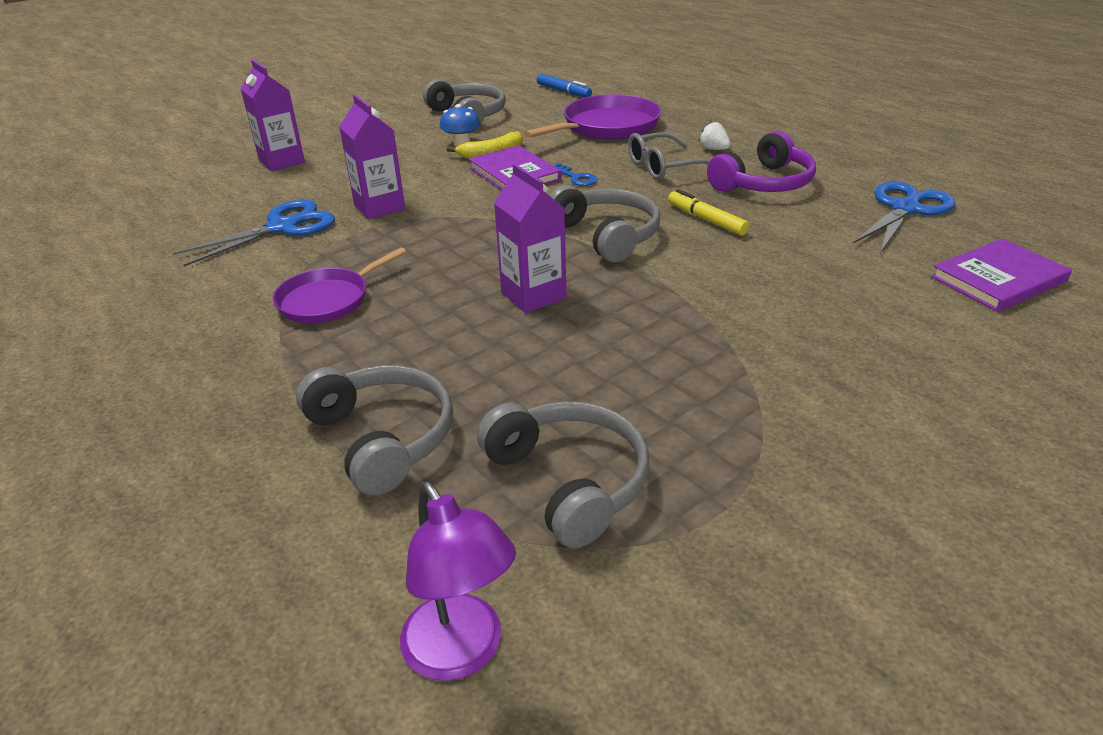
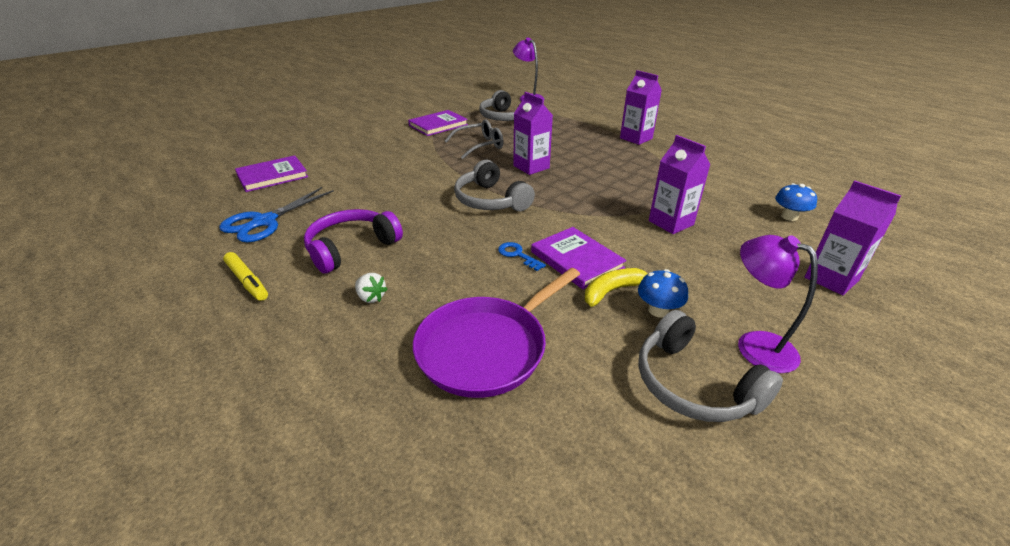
camera: 175 degrees right, 0 degrees up
blue scissors [173,199,335,266] -> none
purple pan [273,247,407,323] -> none
grey headphones [296,365,453,496] -> none
blue marker [537,74,592,97] -> none
grey glasses [628,132,710,180] -> grey glasses moved to [445,119,504,159]
yellow marker [668,189,749,236] -> yellow marker moved to [223,252,268,301]
none -> purple book [408,110,468,136]
none -> purple carton [620,70,662,145]
none -> purple lamp [738,235,818,373]
none -> blue mushroom [775,183,817,221]

